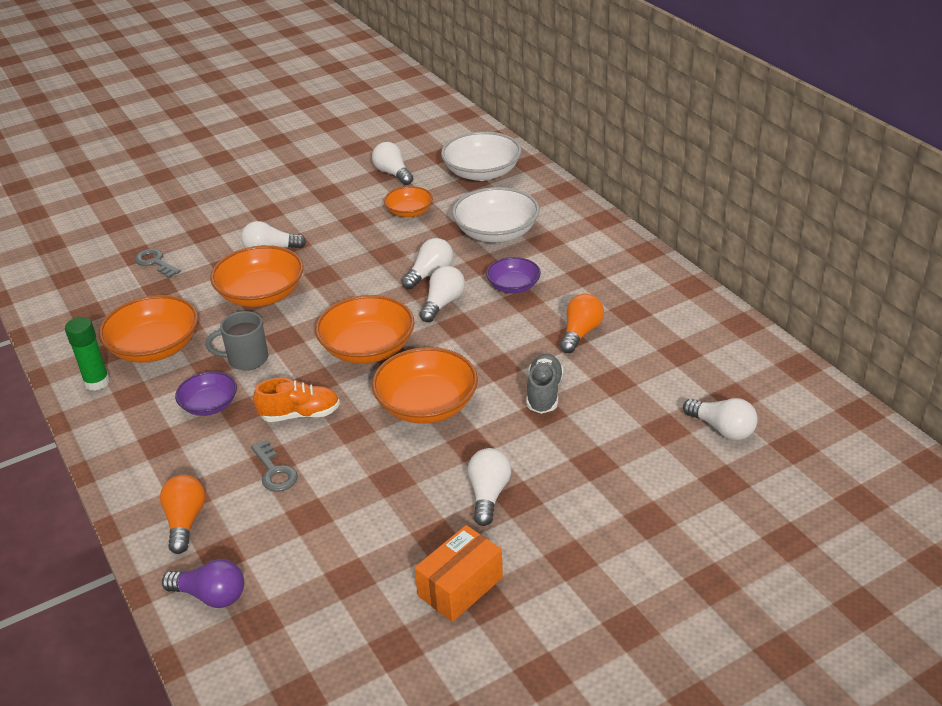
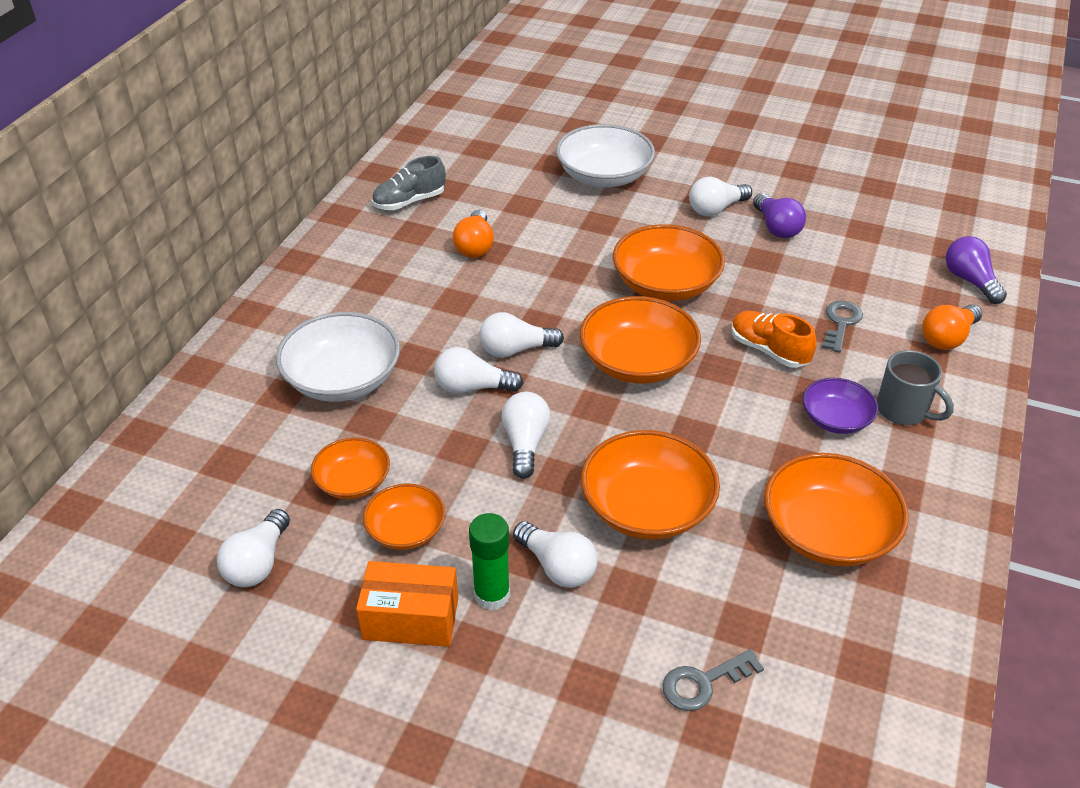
camera: 130 degrees left, 5 degrees up
green glue stick [65,317,110,391] -> green glue stick moved to [469,513,510,610]
grey key [135,249,181,278] -> grey key turned 60 degrees clockwise [662,649,764,711]
grey mug [206,311,268,370] -> grey mug moved to [877,350,954,425]
orange box [415,525,503,622] -> orange box moved to [356,561,458,647]
white bowl [441,132,522,181] -> white bowl moved to [556,124,655,187]
purple bowl [486,257,541,293] -> none
grey shoe [527,353,564,414] -> grey shoe moved to [372,156,446,210]
orange light bulb [560,294,604,353] -> orange light bulb turned 75 degrees counterclockwise [453,210,494,258]
white light bulb [683,398,758,440] -> white light bulb moved to [501,392,550,479]
none -> orange bowl [363,483,445,550]
none -> purple light bulb [753,193,806,238]

